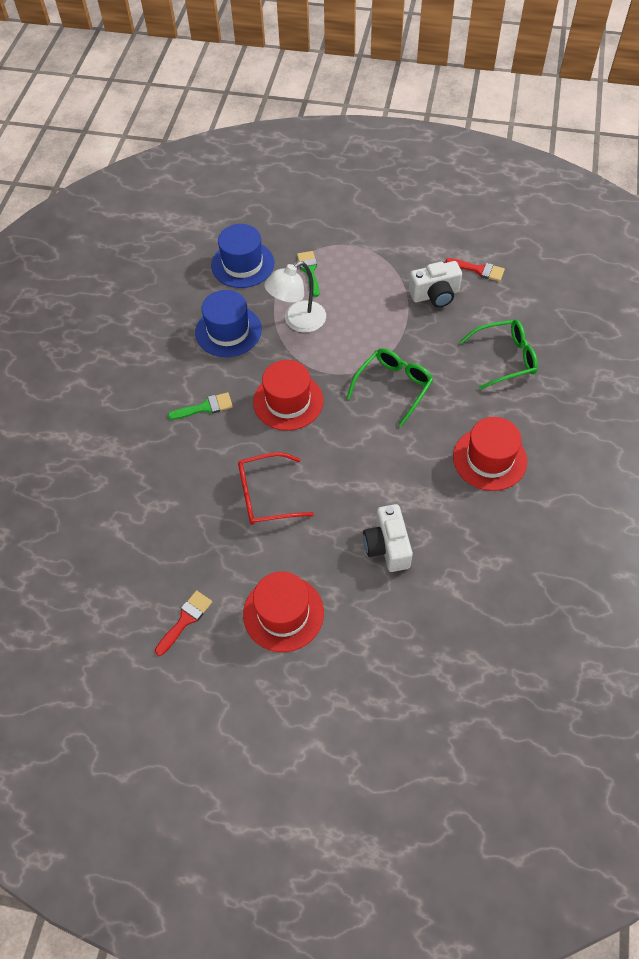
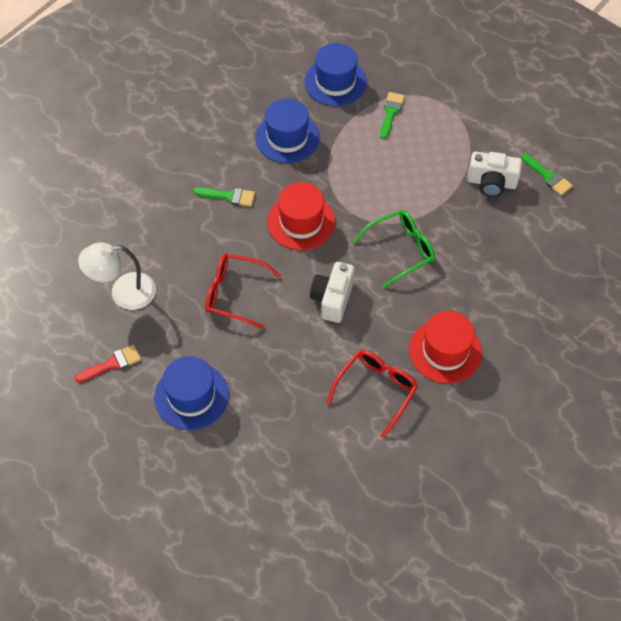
camera: 25 degrees right, 0 degrees up
red hat [243,571,324,652] -> blue hat [154,356,229,430]
white lamp [264,261,326,333] -> white lamp moved to [78,243,156,310]
white camera [363,504,413,572] -> white camera moved to [310,262,355,323]
red brush [445,258,505,281] -> green brush [521,153,573,195]
green glasses [460,319,538,390] -> none
none -> red glasses [326,350,418,438]

